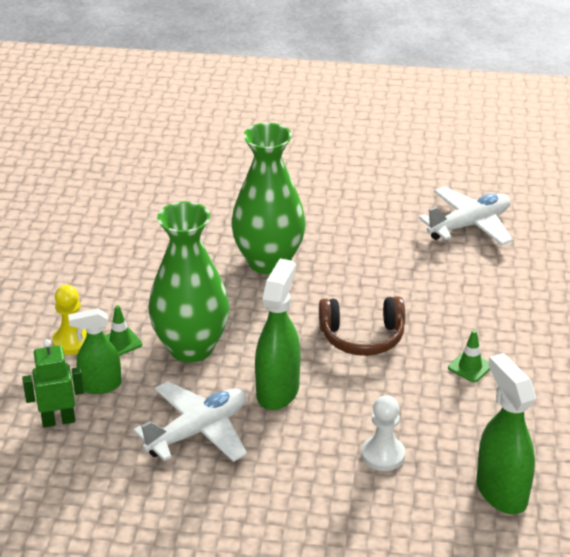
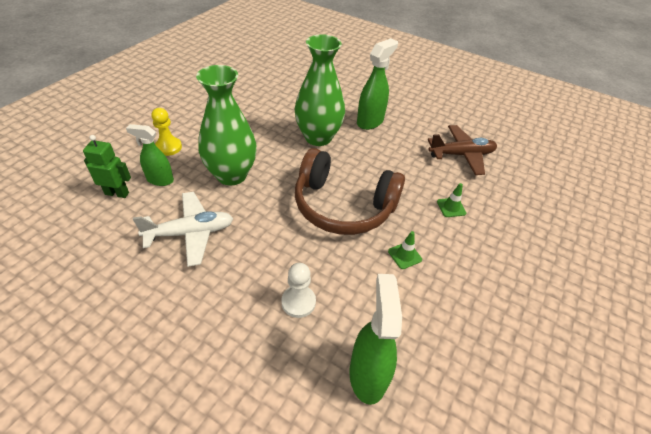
camera: 20 degrees right, 10 degrees up
green traffic cone [105,305,142,356] -> green traffic cone moved to [437,183,466,217]
green spray bottle [255,258,301,410] -> green spray bottle moved to [357,38,398,130]
brown headphones [319,296,405,356] -> brown headphones [295,148,405,235], size x1.66
white plane [419,186,513,245] -> brown plane [428,125,497,175]

